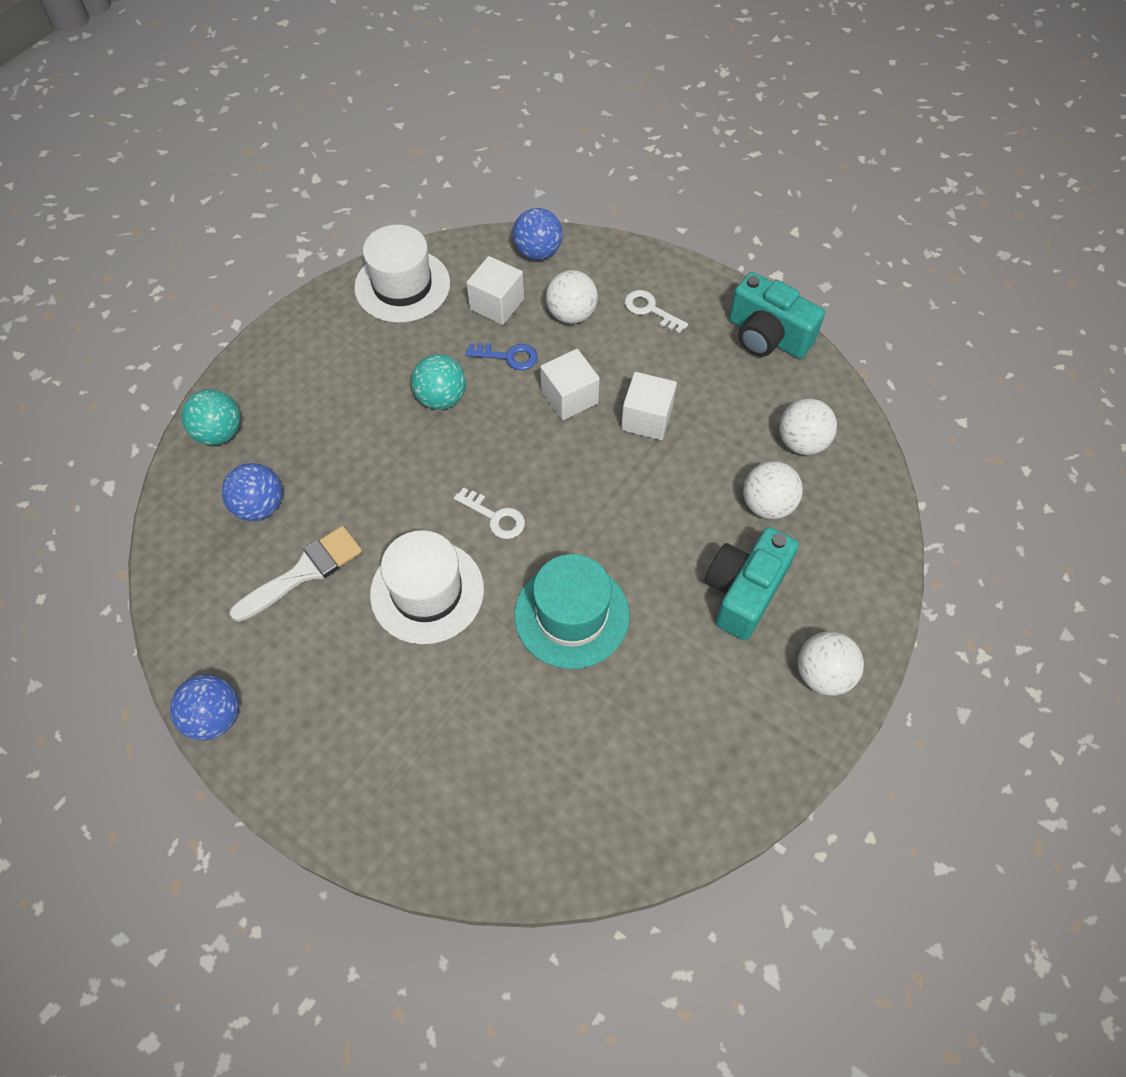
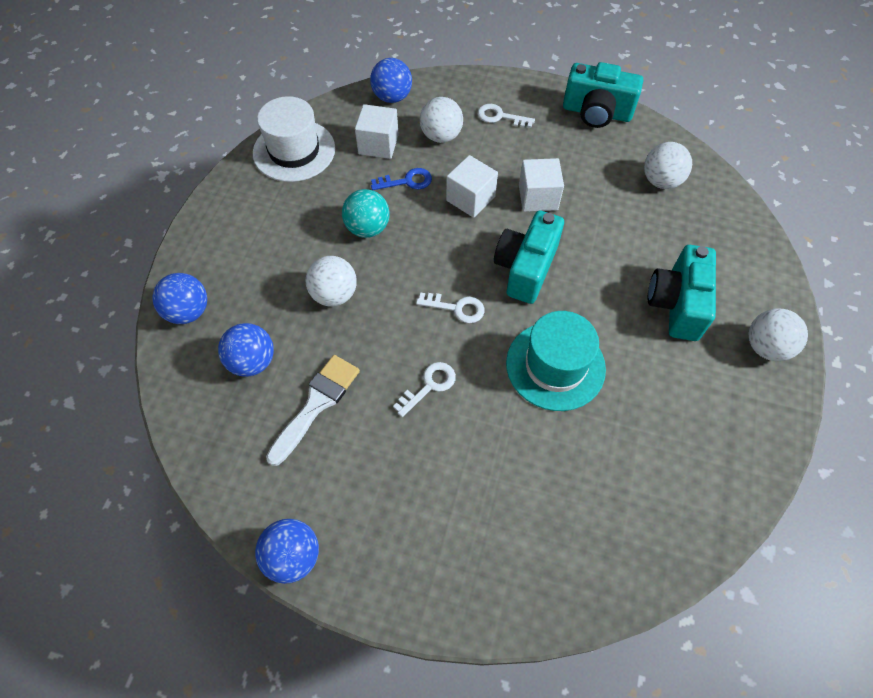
camera: 20 degrees left, 0 degrees up
turquoise ball [181,389,240,445] -> blue ball [152,273,207,324]
white hat [370,530,484,644] -> white key [393,362,456,417]
white ball [743,461,803,519] -> white ball moved to [306,256,357,307]
none -> turquoise camera [494,210,564,304]

